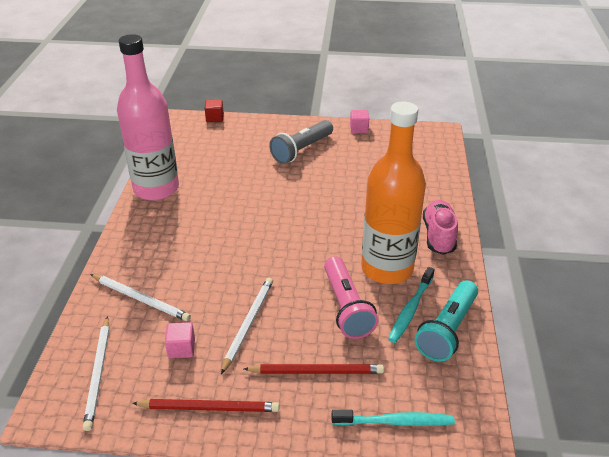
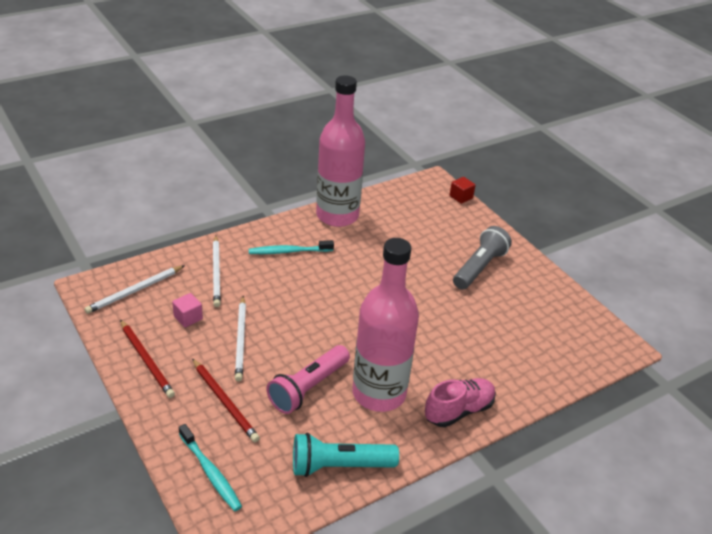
camera: 50 degrees right, 0 degrees up
white pencil [221,278,273,374] -> white pencil turned 105 degrees clockwise [235,296,246,382]
grey flashlight [269,120,333,164] -> grey flashlight turned 120 degrees clockwise [453,226,512,289]
pink cube [350,110,369,133] -> none
orange bottle [361,101,426,284] -> pink bottle [353,238,419,412]
turquoise toothbrush [388,267,435,343] -> turquoise toothbrush moved to [249,240,334,254]

